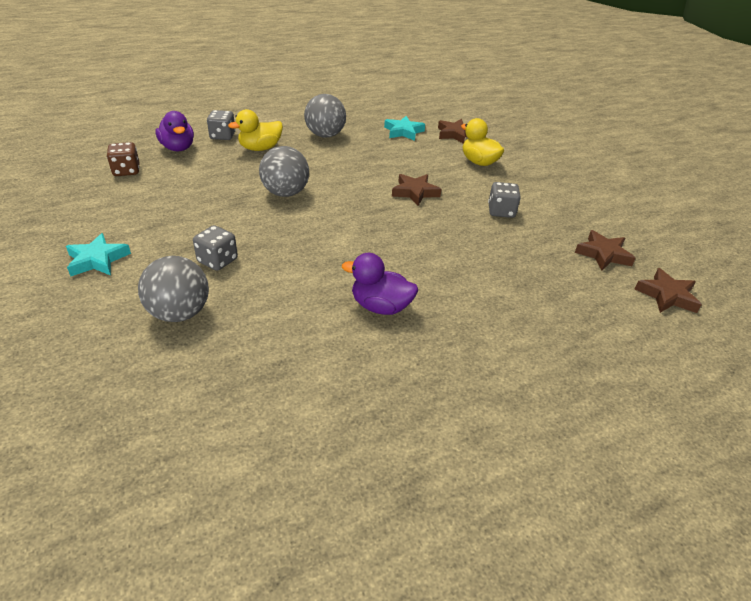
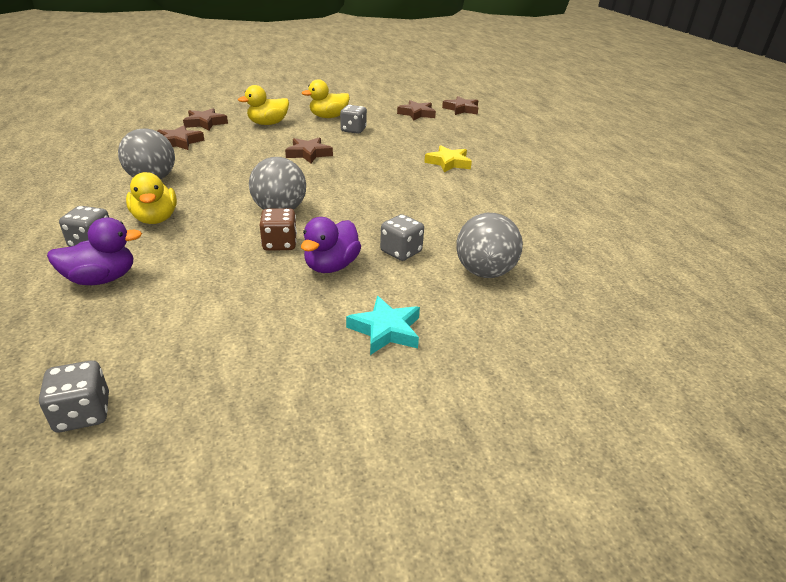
camera: 80 degrees left, 5 degrees down
brown dice [107,142,140,176] -> brown dice moved to [260,208,297,251]
purple duck [342,253,418,315] -> purple duck moved to [301,217,361,273]
turquoise star [384,116,425,141] -> brown star [157,125,205,150]
none -> grey dice [39,360,109,432]
none -> yellow duck [302,79,350,118]
none -> yellow star [424,145,472,173]

